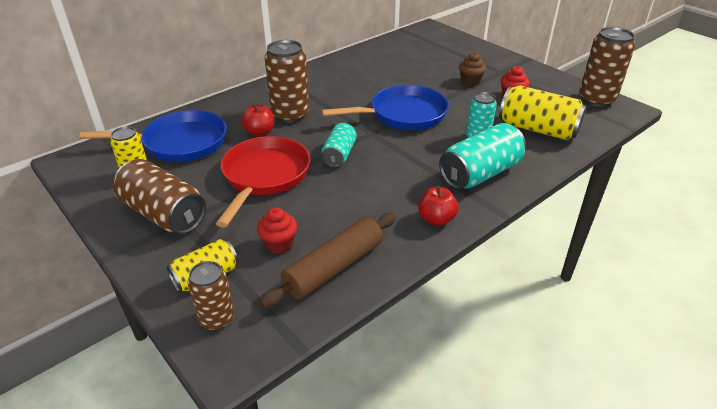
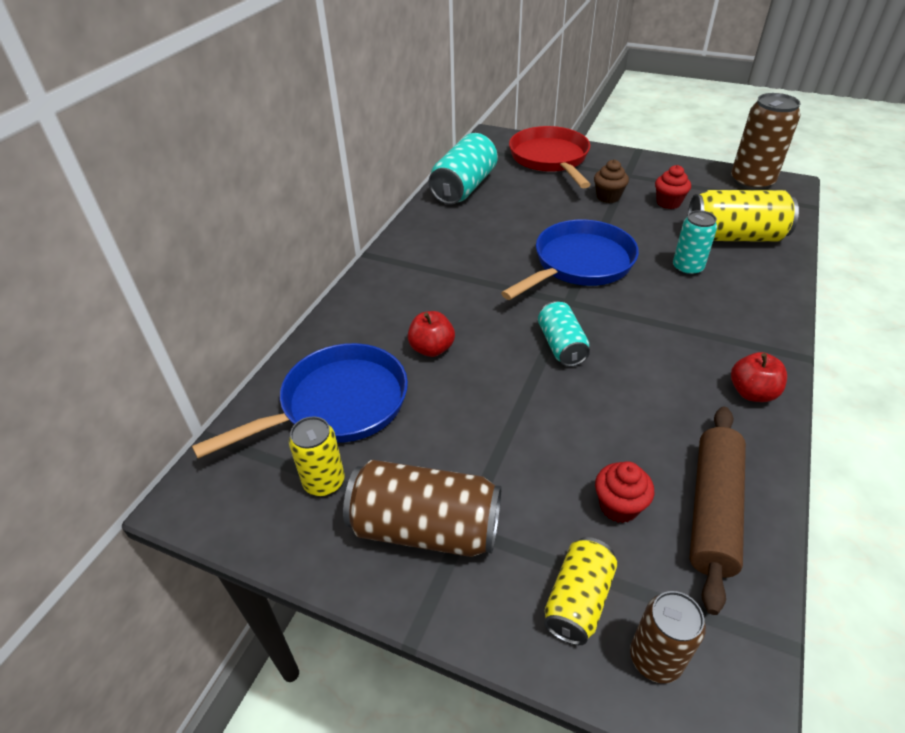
camera: 25 degrees left, 5 degrees up
red pan [216,136,310,228] -> red pan moved to [509,126,591,188]
brown can [265,40,309,123] -> none
turquoise can [439,123,526,189] -> turquoise can moved to [429,133,498,204]

